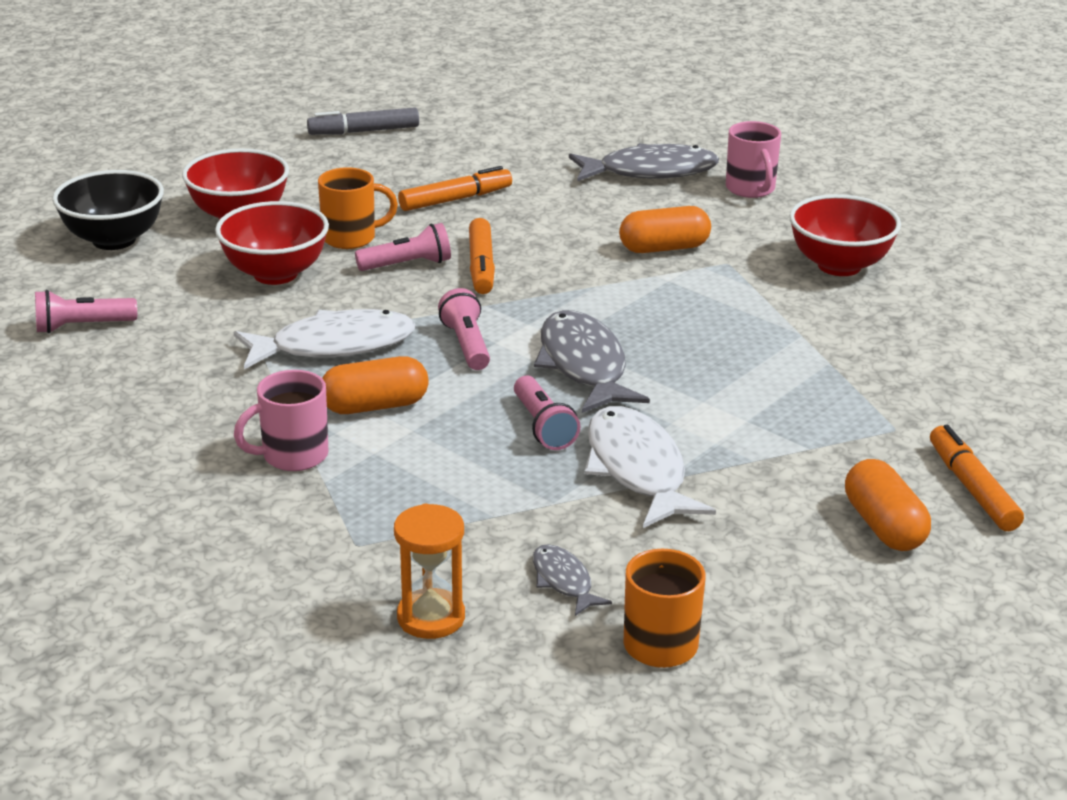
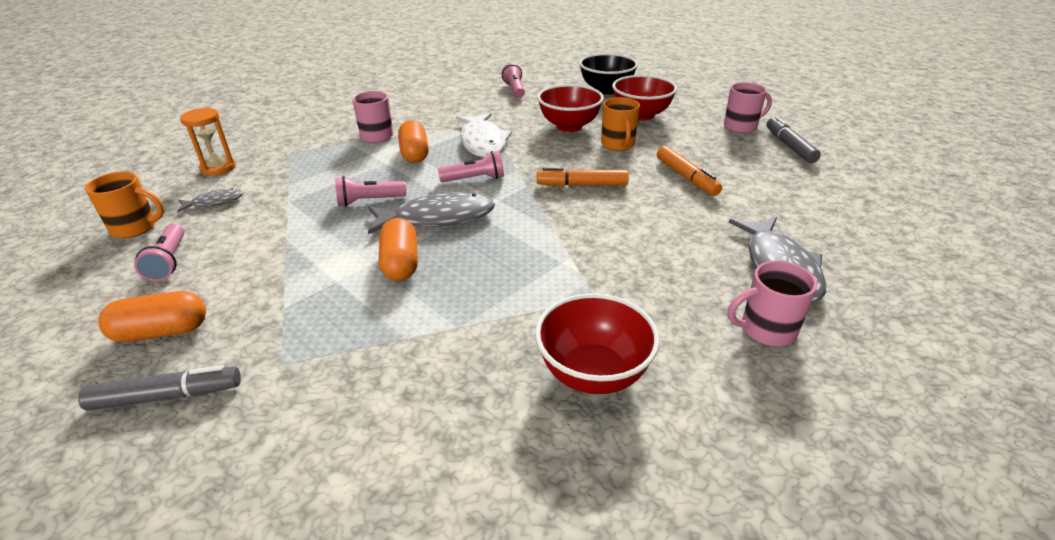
camera: 95 degrees right, 5 degrees up
pink flashlight [355,223,451,271] -> pink flashlight moved to [134,224,184,281]
white fish [584,406,716,528] -> none
orange capsule [619,206,711,253] -> orange capsule moved to [379,218,418,281]
orange marker [930,425,1024,531] -> grey marker [78,365,241,411]
none -> pink mug [724,82,772,133]

